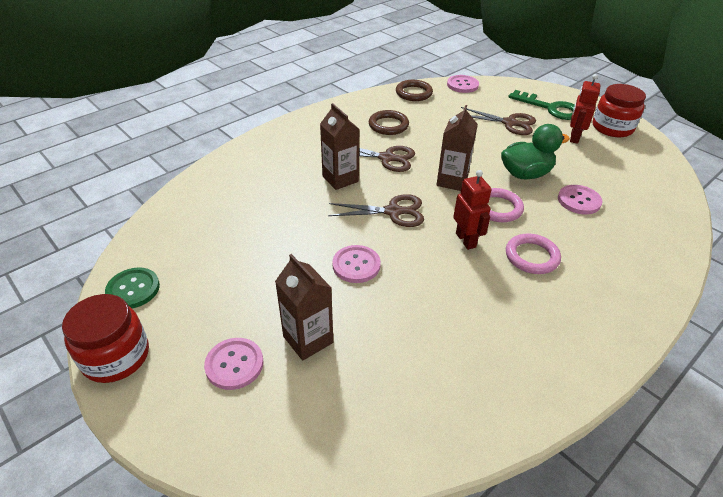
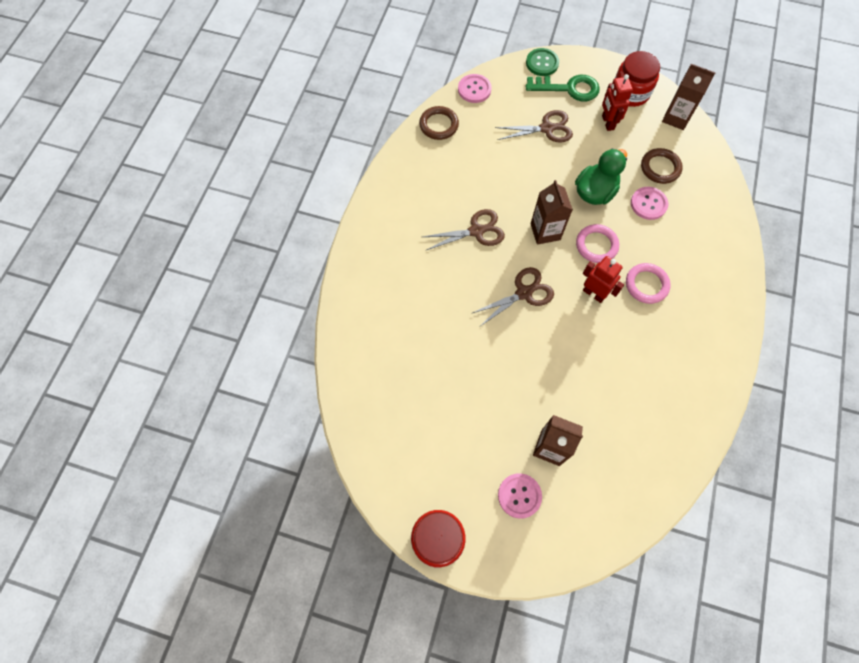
camera: 30 degrees left, 25 degrees up
green button [105,267,160,308] -> green button moved to [526,48,559,76]
brown carton [320,103,359,190] -> brown carton moved to [662,64,716,130]
pink button [332,245,381,283] -> none
brown ring [369,110,409,135] -> brown ring moved to [641,148,683,184]

